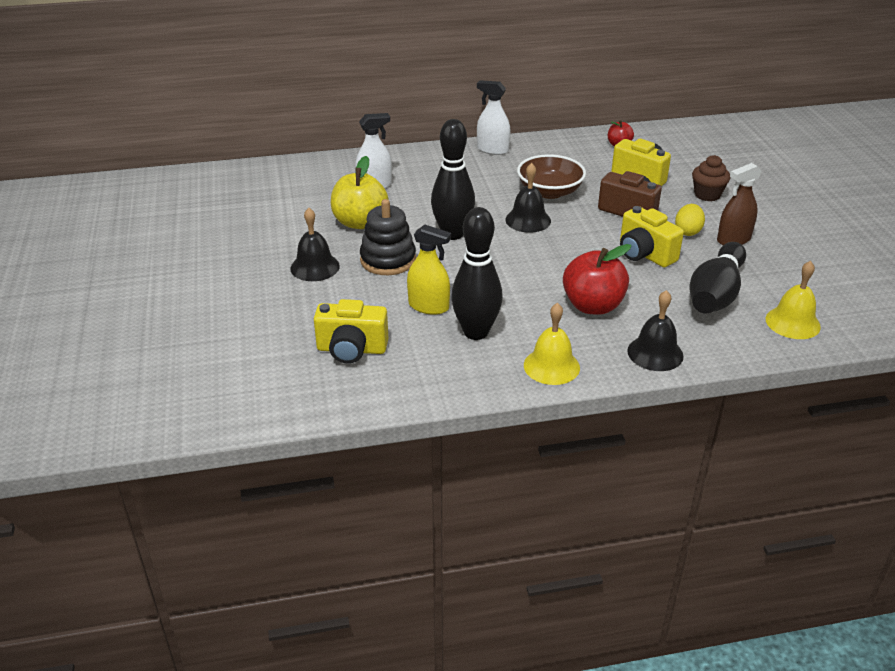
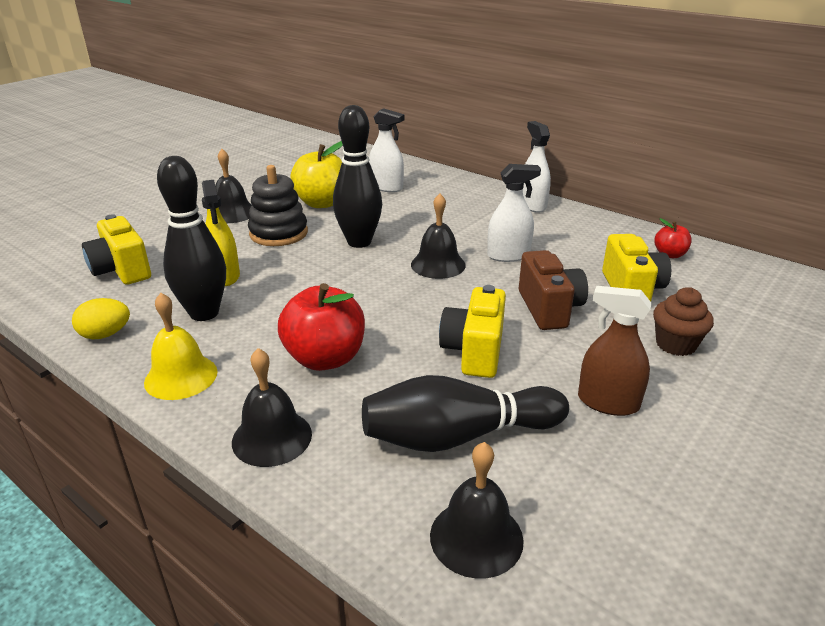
camera: 50 degrees right, 5 degrees down
brown bowl [517,154,586,199] -> white spray bottle [487,164,541,262]
yellow egg [675,204,705,236] -> yellow egg moved to [72,298,130,339]
yellow bell [766,261,821,339] -> black bell [430,442,524,579]

